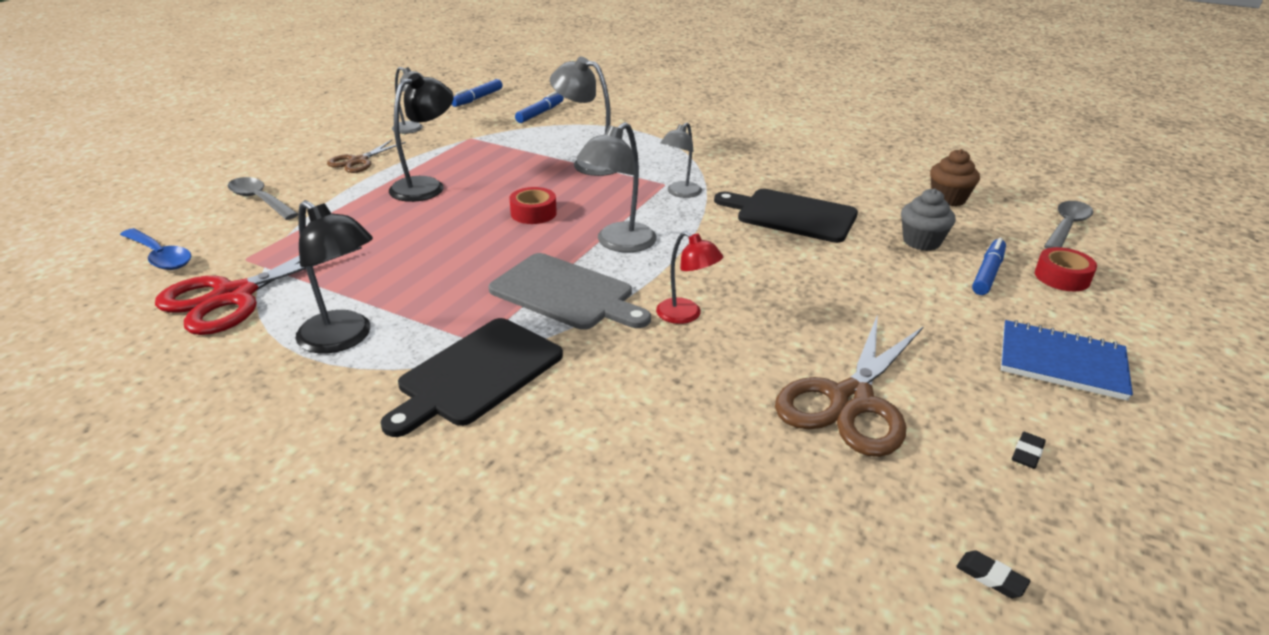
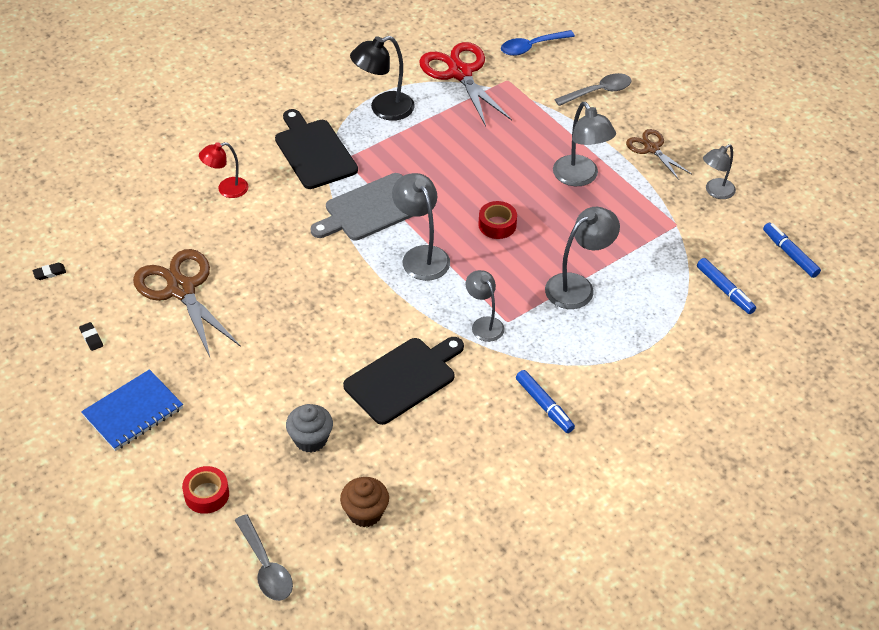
camera: 115 degrees right, 15 degrees up
black lamp [389,73,454,202] -> grey lamp [553,102,616,186]
red lamp [656,231,723,324] -> red lamp moved to [199,142,248,198]
blue marker [972,238,1006,295] -> blue marker moved to [516,370,575,433]

